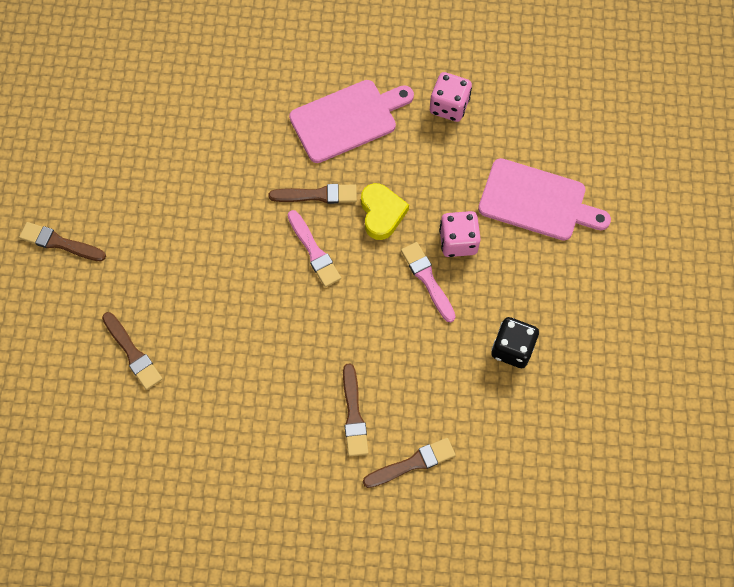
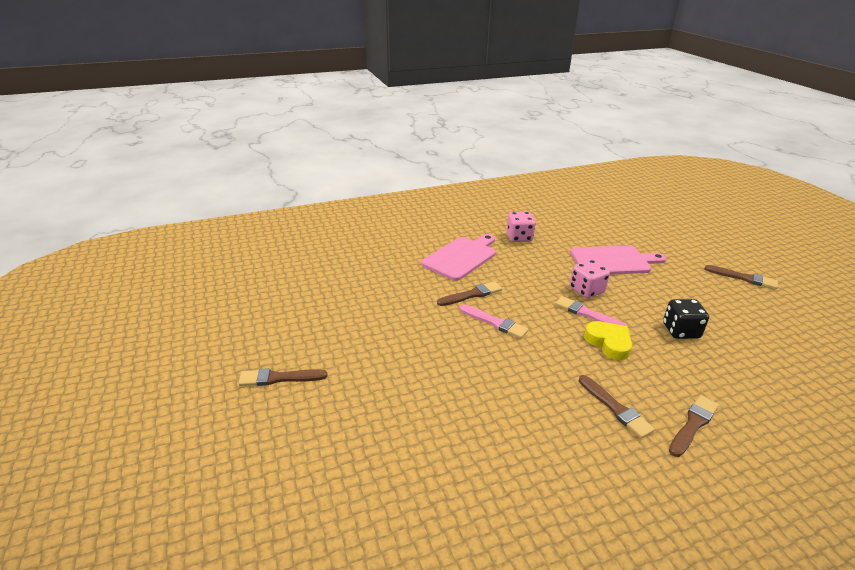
camera: 25 degrees left, 35 degrees down
brown brush [102,312,162,390] -> brown brush moved to [705,265,778,289]
yellow heart [361,183,409,240] -> yellow heart moved to [584,321,632,360]

